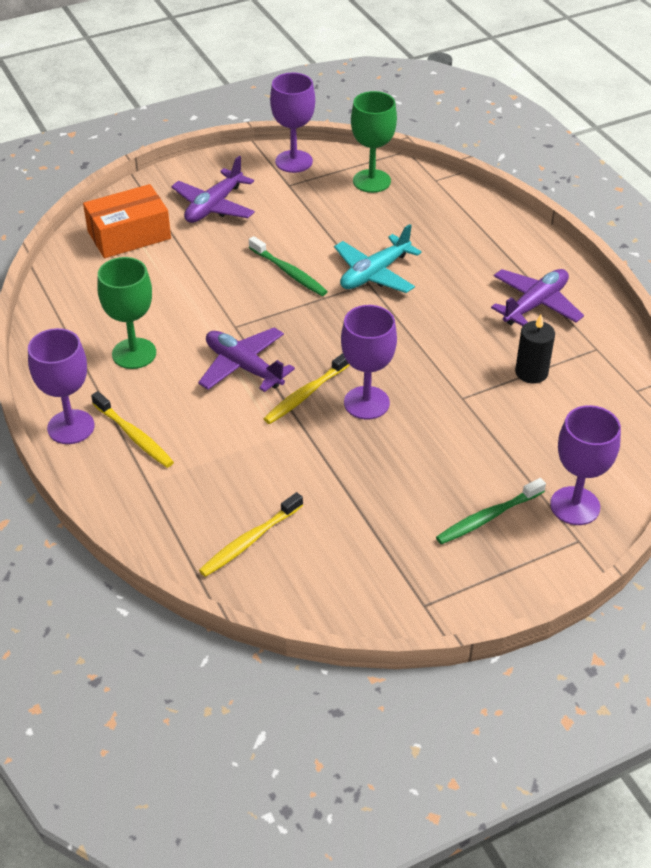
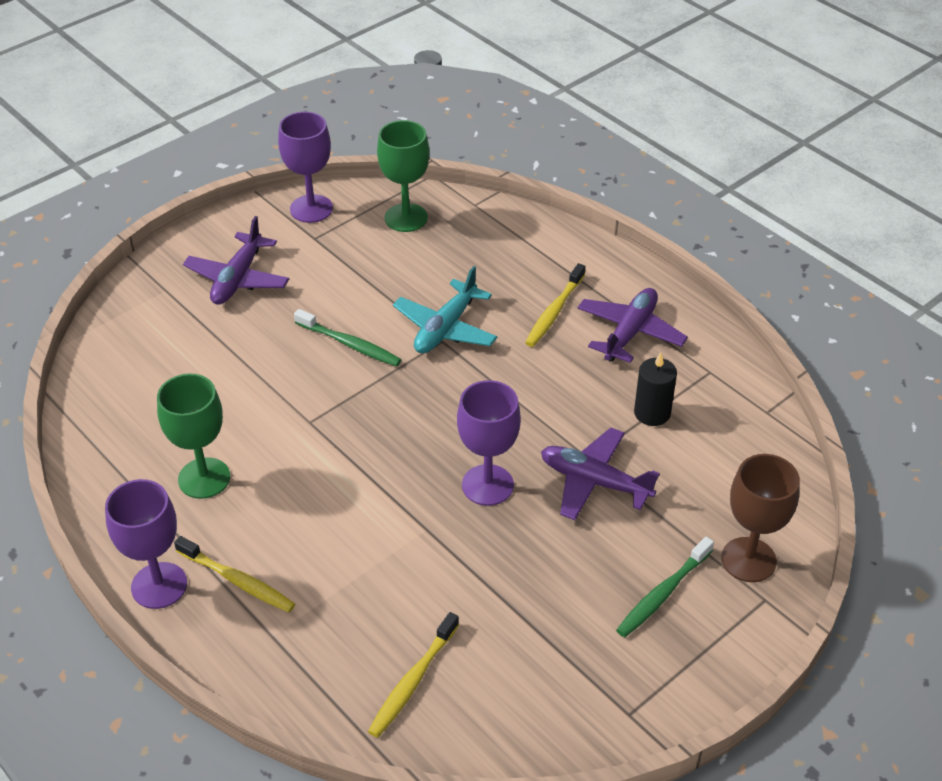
camera: 15 degrees left, 0 degrees up
orange box [83,184,171,258] -> none
purple plane [198,327,295,392] -> purple plane moved to [541,428,660,520]
yellow toothbrush [264,353,349,424] -> yellow toothbrush moved to [525,263,585,347]
purple goblet [550,405,621,525] -> brown goblet [721,454,800,582]

